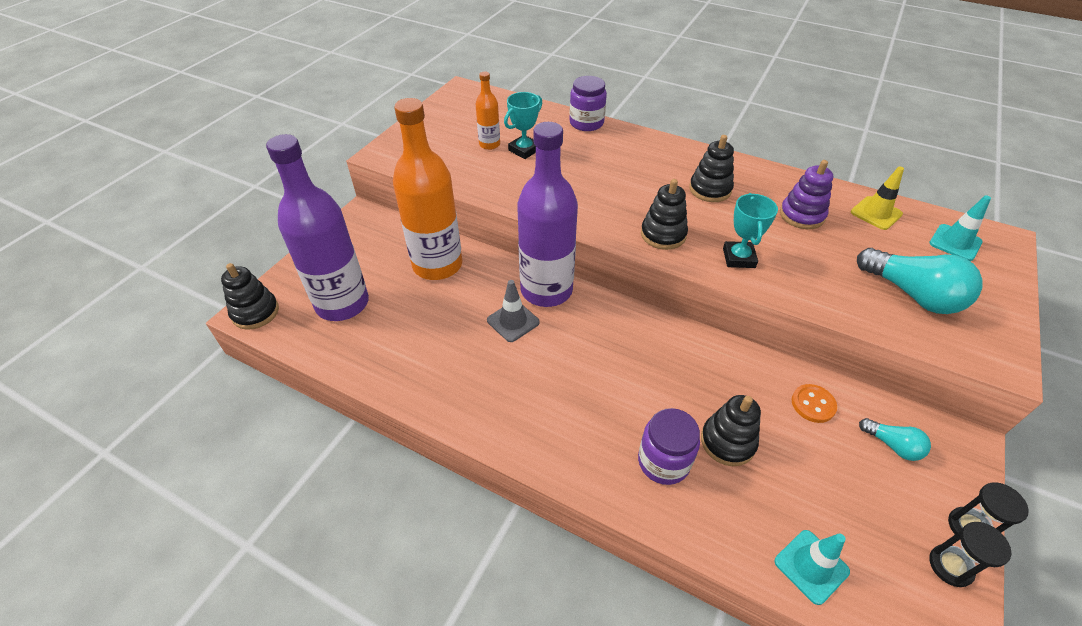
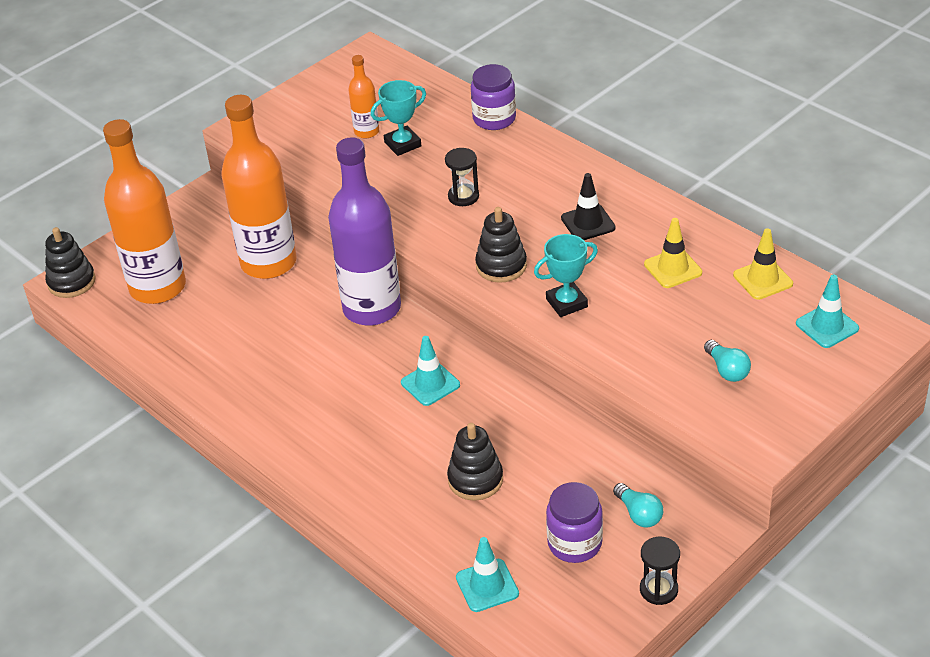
camera: 20 degrees right, 5 degrees down
purple bottle [266,134,369,321] -> orange bottle [103,119,186,304]
grey traffic cone [487,280,540,342] -> none
purple jar [638,408,700,485] -> purple jar moved to [546,482,603,563]
black stacking toy [689,135,734,202] -> black traffic cone [561,173,616,240]
turquoise trophy [723,193,778,268] -> turquoise trophy turned 45 degrees clockwise [534,234,598,317]
purple stacking toy [780,160,833,229] -> yellow traffic cone [644,218,702,288]
orange button [792,384,837,423] -> none
turquoise light bulb [857,248,982,314] -> turquoise light bulb [704,340,751,382], size x0.53
black hourglass [929,522,1011,587] -> black hourglass moved to [445,148,479,206]
none -> turquoise traffic cone [401,336,460,406]

